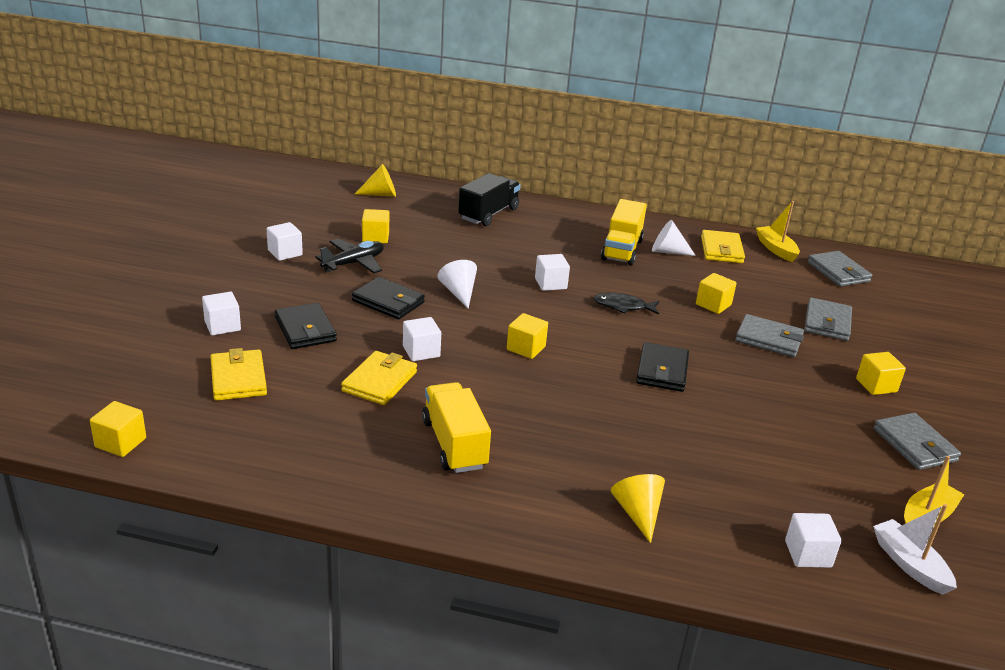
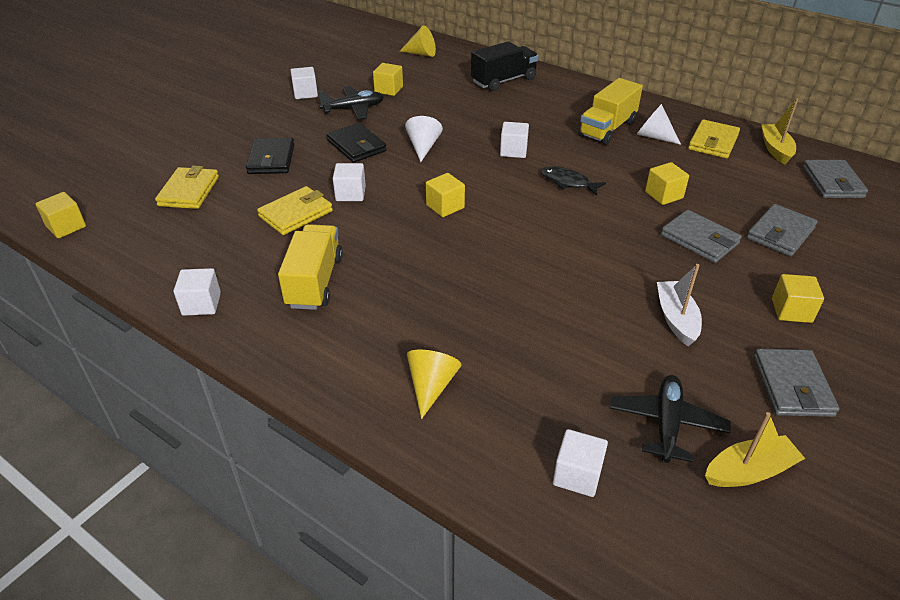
camera: 25 degrees right, 10 degrees up
white cube [202,292,241,336] -> white cube moved to [173,268,221,316]
black wallet [636,342,689,392] -> none
white boat [873,504,957,595] -> white boat moved to [657,264,702,346]
none -> black plane [610,375,731,463]

